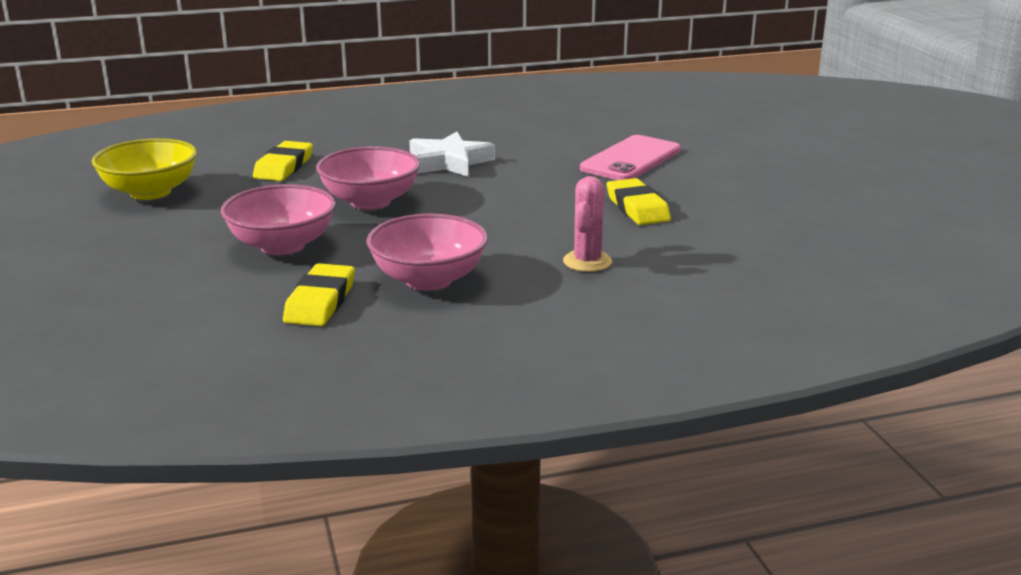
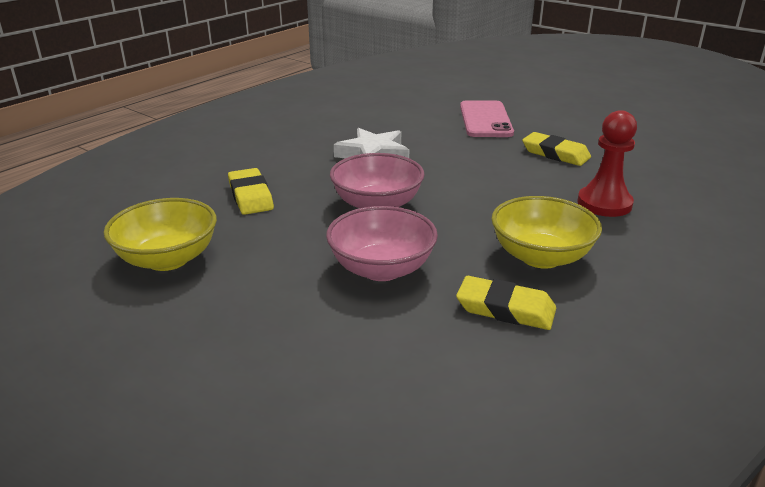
camera: 35 degrees left, 5 degrees up
yellow eraser [283,263,355,326] -> yellow eraser turned 45 degrees counterclockwise [456,276,556,330]
pink bowl [367,214,488,291] -> yellow bowl [491,196,602,269]
pink cactus [563,176,612,272] -> red pawn [577,110,637,217]

